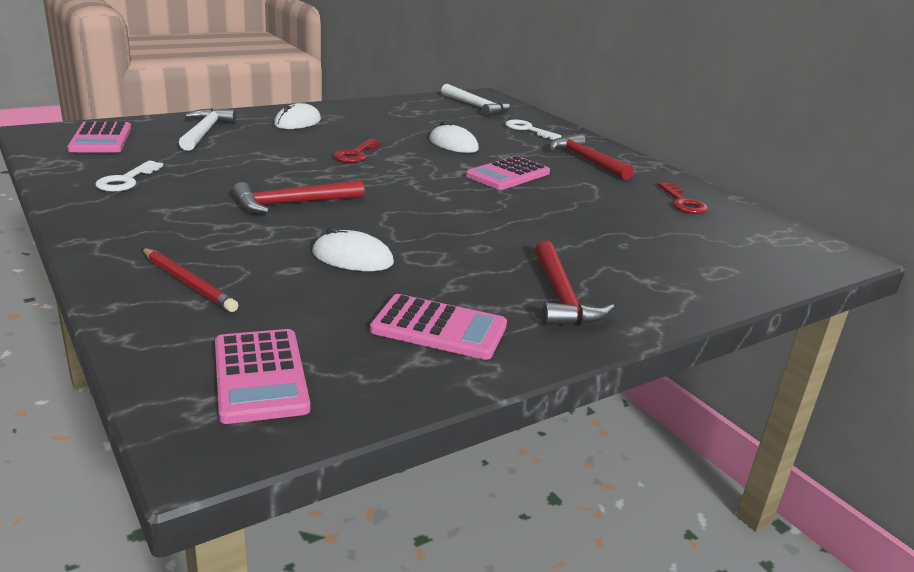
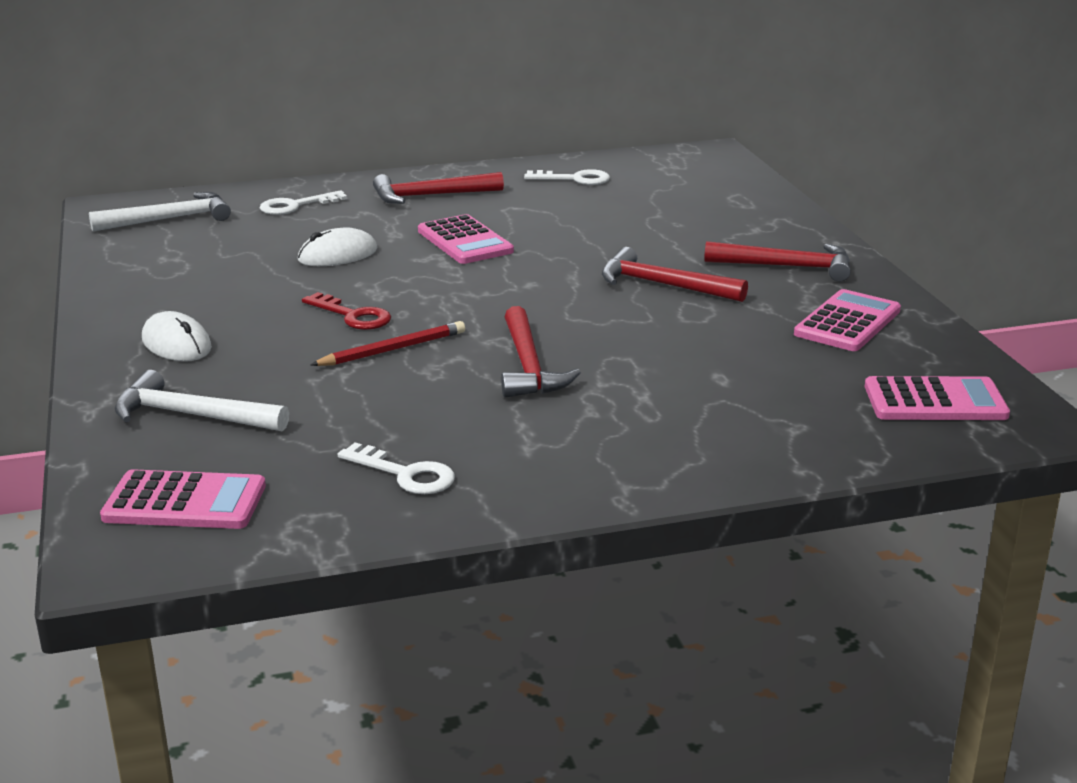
camera: 70 degrees left, 0 degrees up
red pencil [142,248,238,312] -> red pencil moved to [310,321,465,366]
white mouse [312,227,394,271] -> none
red key [657,182,708,214] -> white key [524,169,610,185]
none -> red hammer [602,247,748,302]

